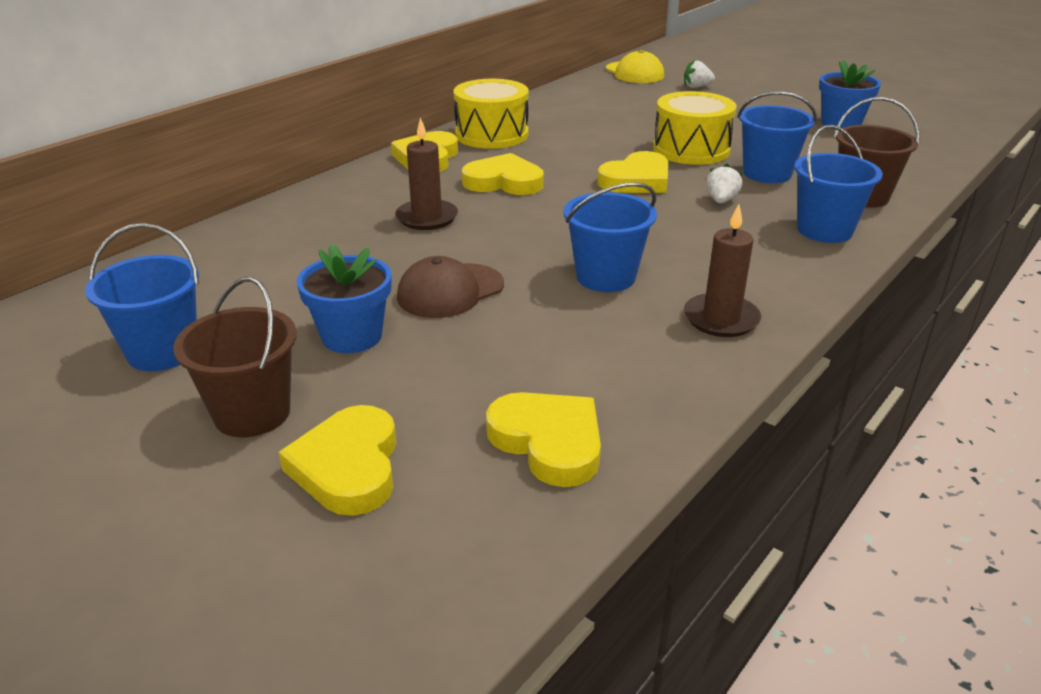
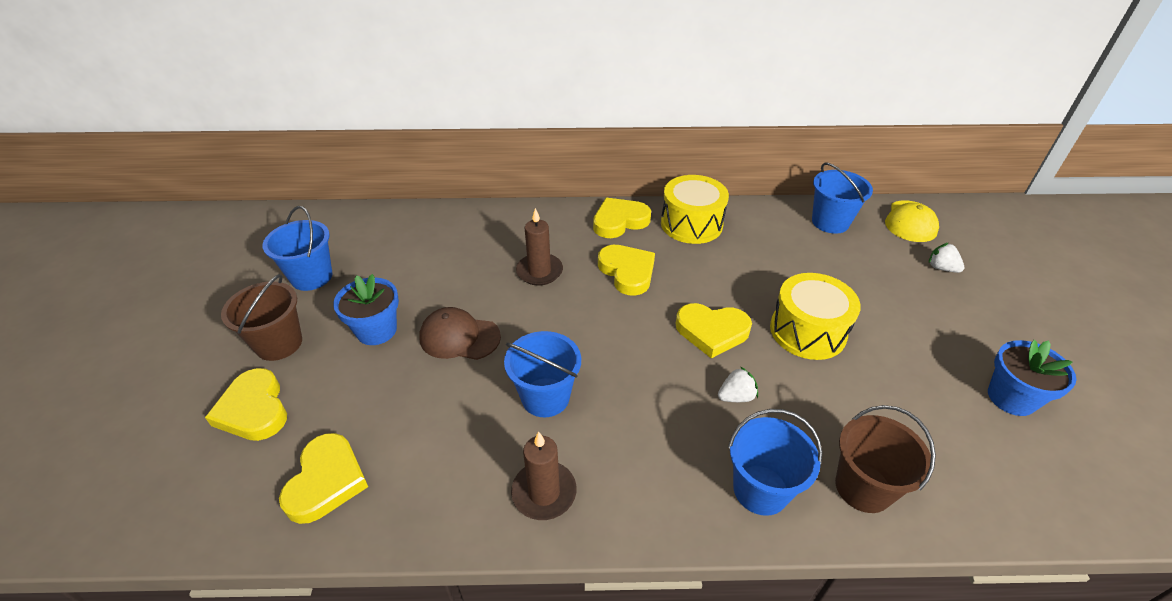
camera: 50 degrees right, 10 degrees up
yellow heart [279,405,396,516] -> yellow heart turned 75 degrees counterclockwise [205,368,287,441]
blue bucket [737,91,817,183] -> blue bucket moved to [812,163,873,234]

